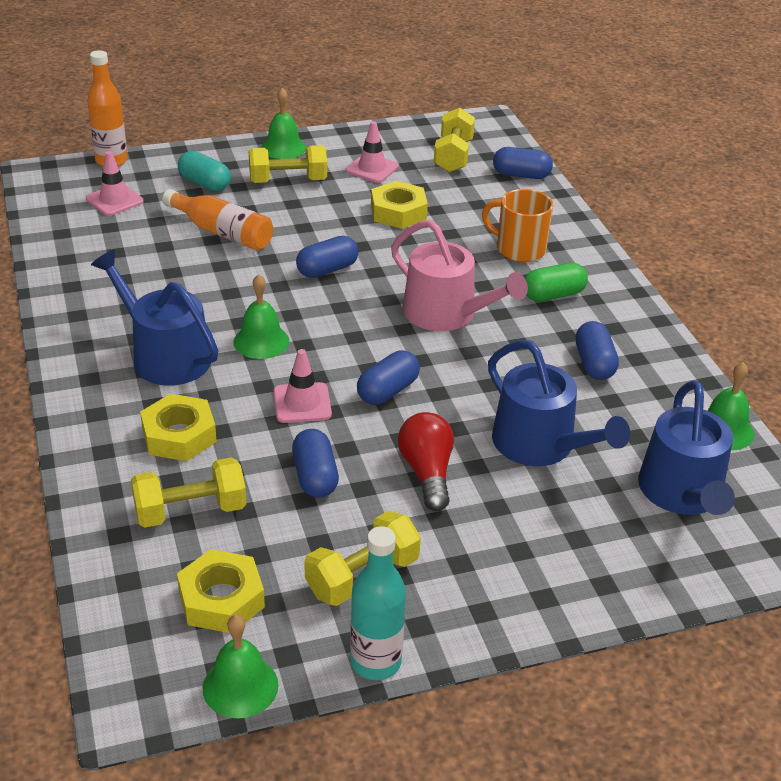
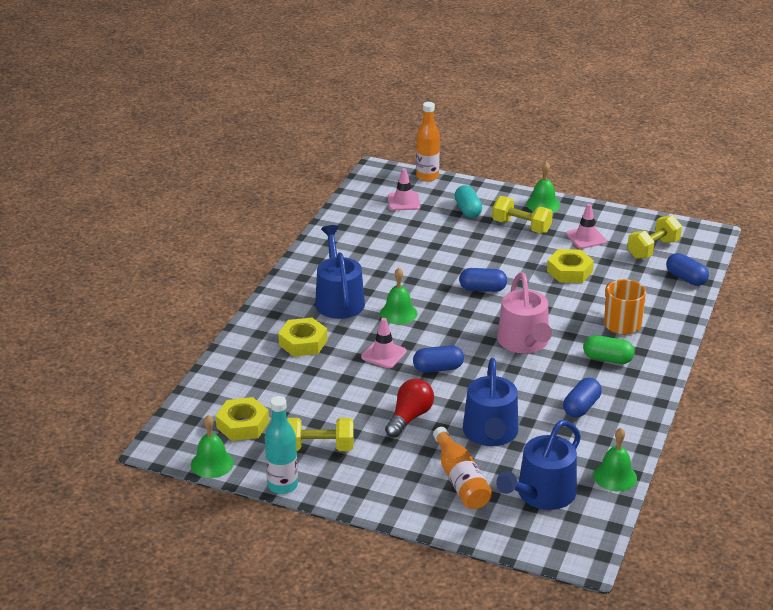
camera: 40 degrees right, 5 degrees down
yellow dumbbell [131,457,246,527] -> none
orange bottle [162,189,273,251] -> orange bottle moved to [433,427,492,509]
blue capsule [292,429,339,498] -> none

